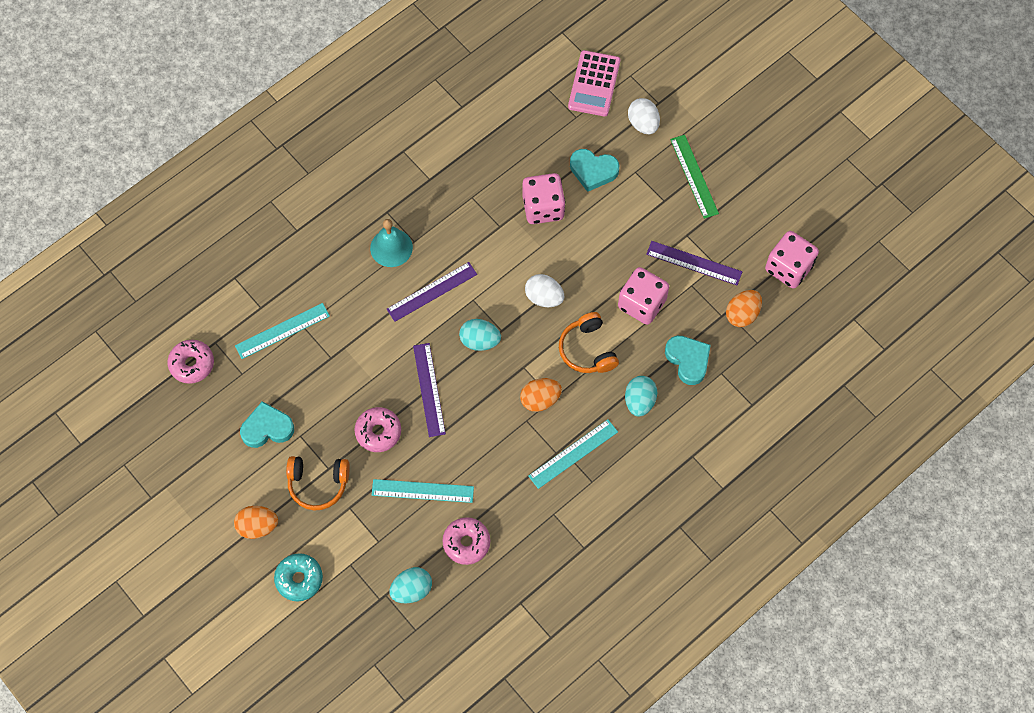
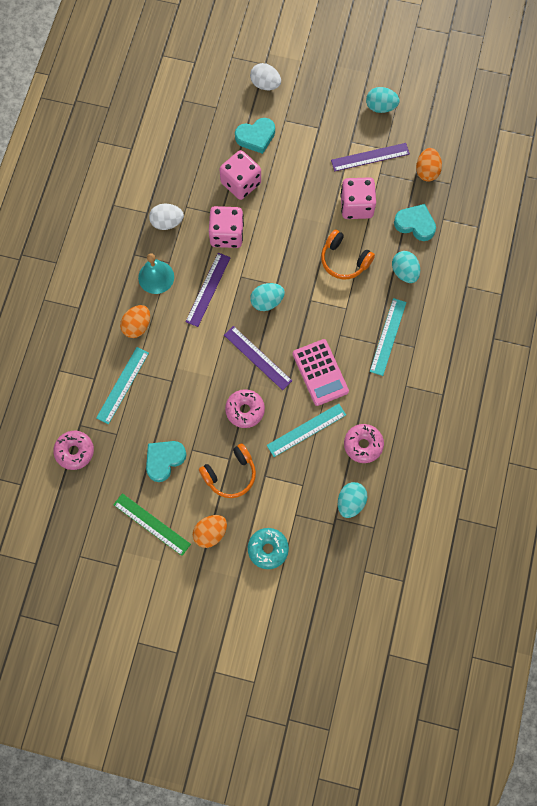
camera: 35 degrees left, 5 degrees up
orange egg [520,378,562,412] -> orange egg moved to [120,305,150,338]
white egg [525,274,564,307] -> white egg moved to [149,204,184,230]
pink calculator [568,50,620,117] -> pink calculator moved to [293,339,349,406]
green ruler [670,135,719,219] -> green ruler moved to [113,493,191,556]
pink dice [765,231,819,289] -> pink dice moved to [209,206,244,248]
none -> turquoise egg [366,87,400,113]

